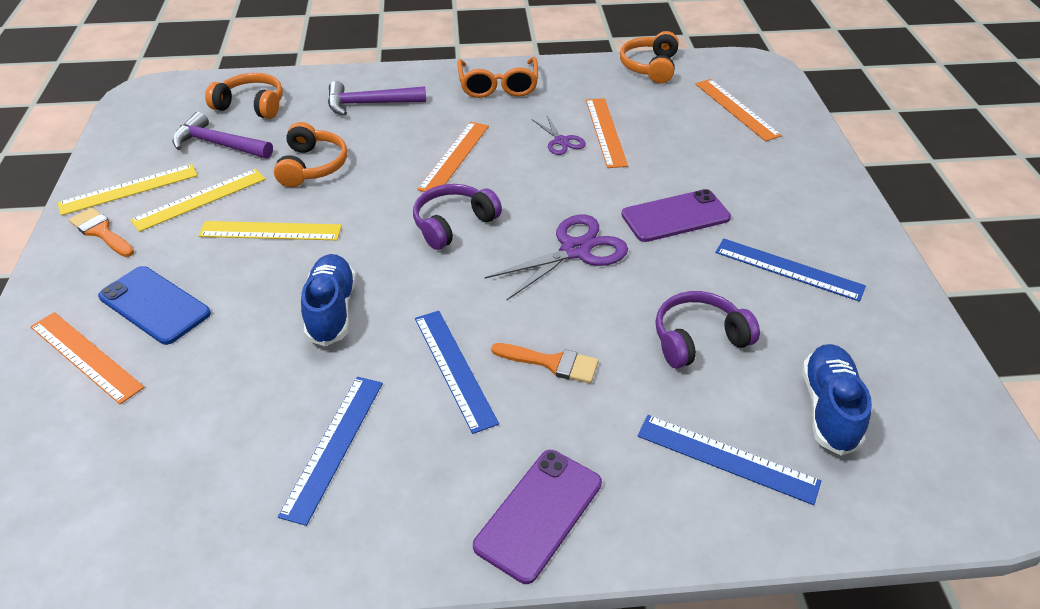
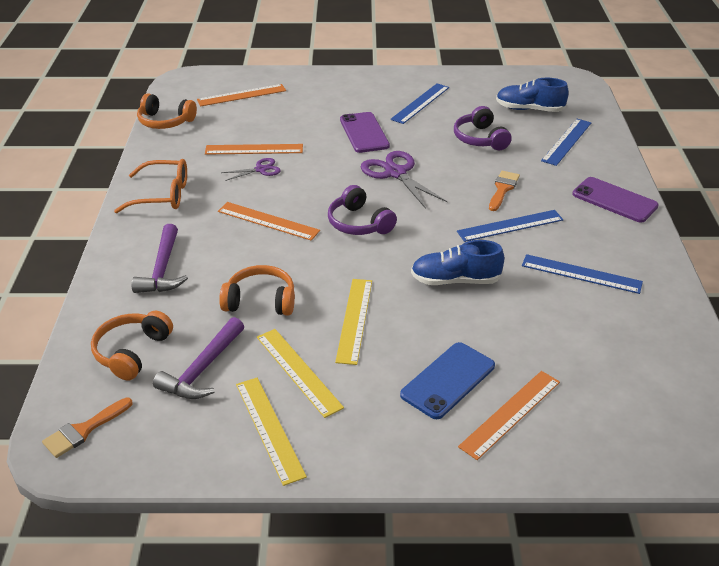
camera: 85 degrees left, 5 degrees down
orange brush [69,208,134,257] -> orange brush moved to [42,397,133,458]

